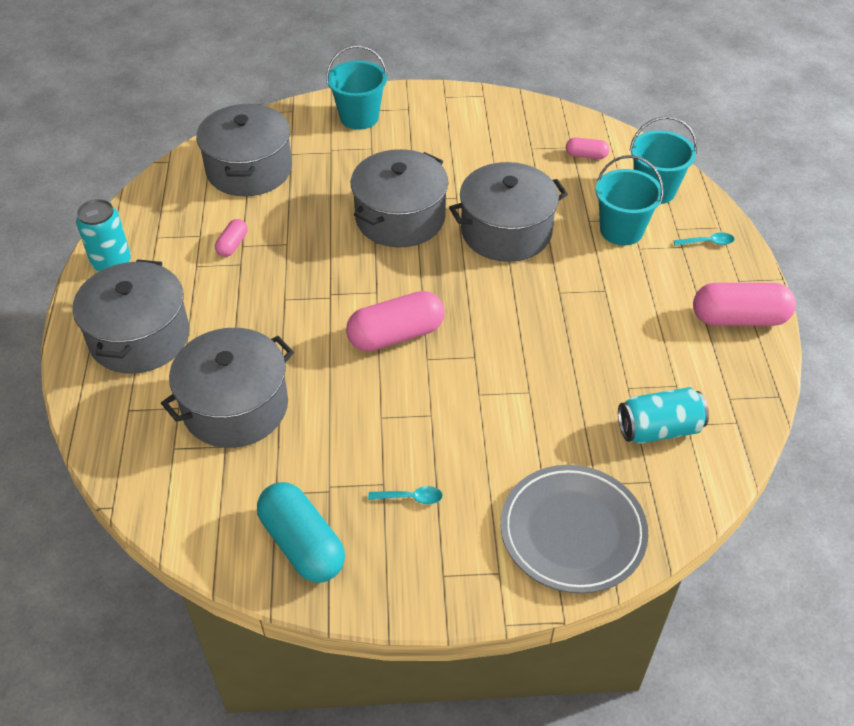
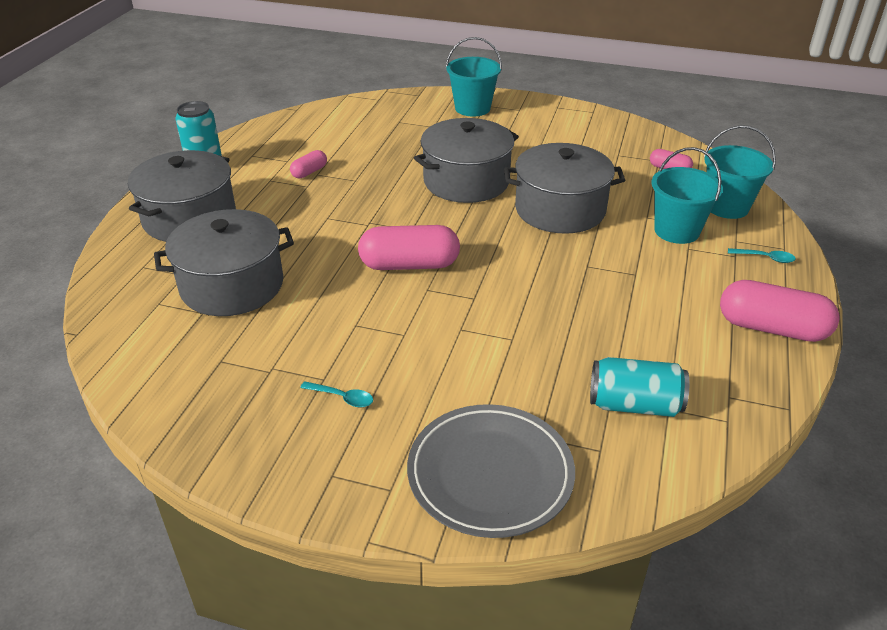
camera: 20 degrees right, 10 degrees down
grey pot [196,104,292,196] -> none
turquoise capsule [257,482,345,582] -> none

